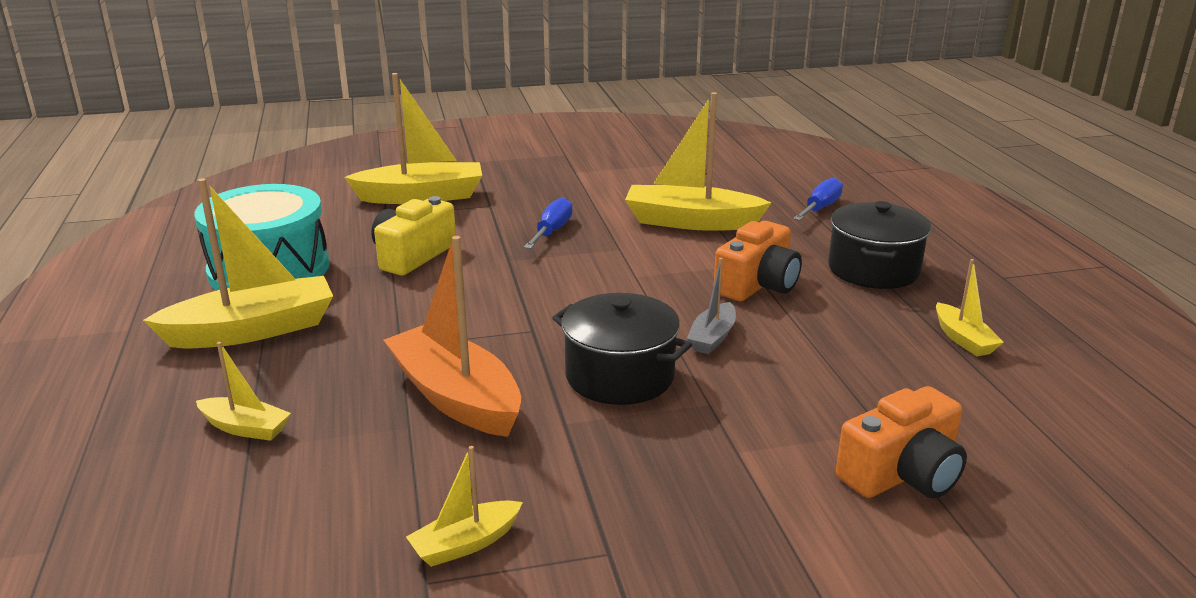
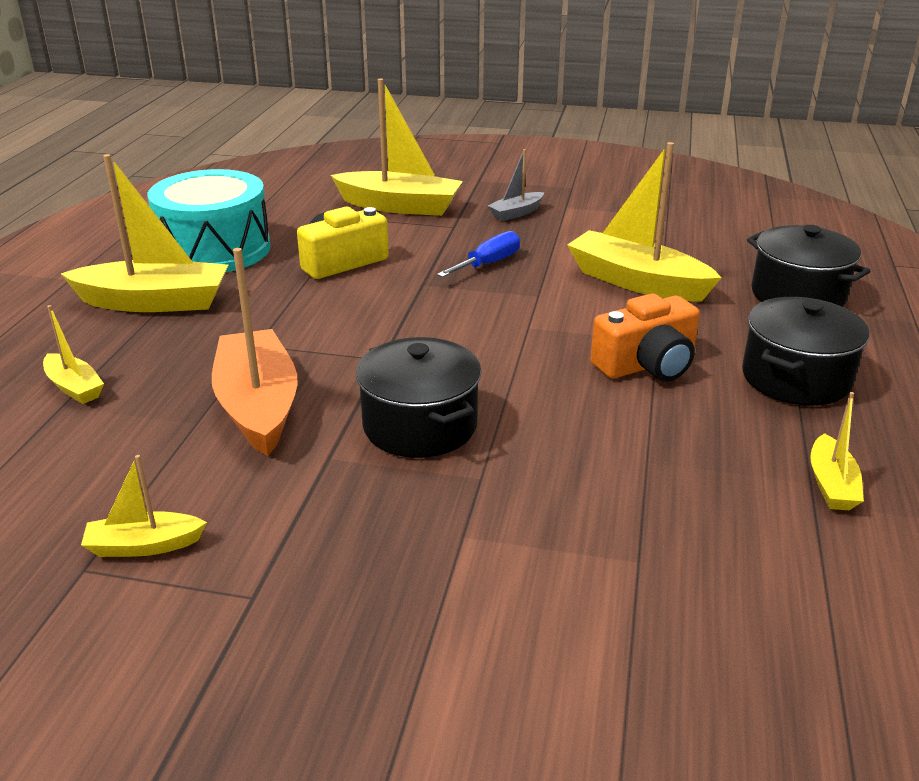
camera: 25 degrees right, 5 degrees up
grey boat [687,258,736,354] -> grey boat moved to [487,149,544,221]
blue screwdriver [793,177,843,220] -> black pot [747,225,870,307]
orange camera [836,386,967,498] -> none

